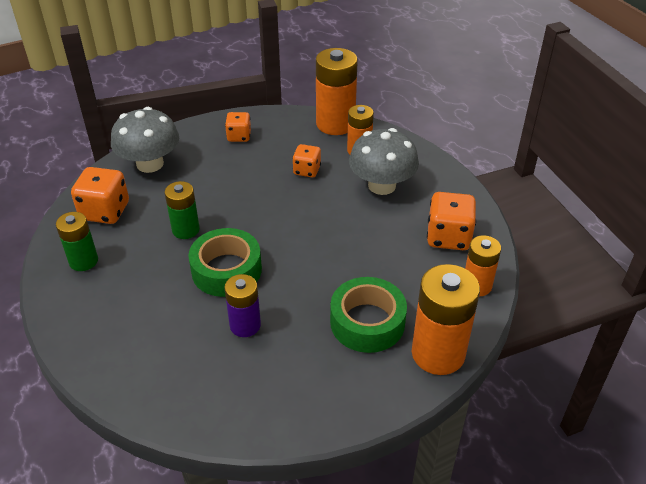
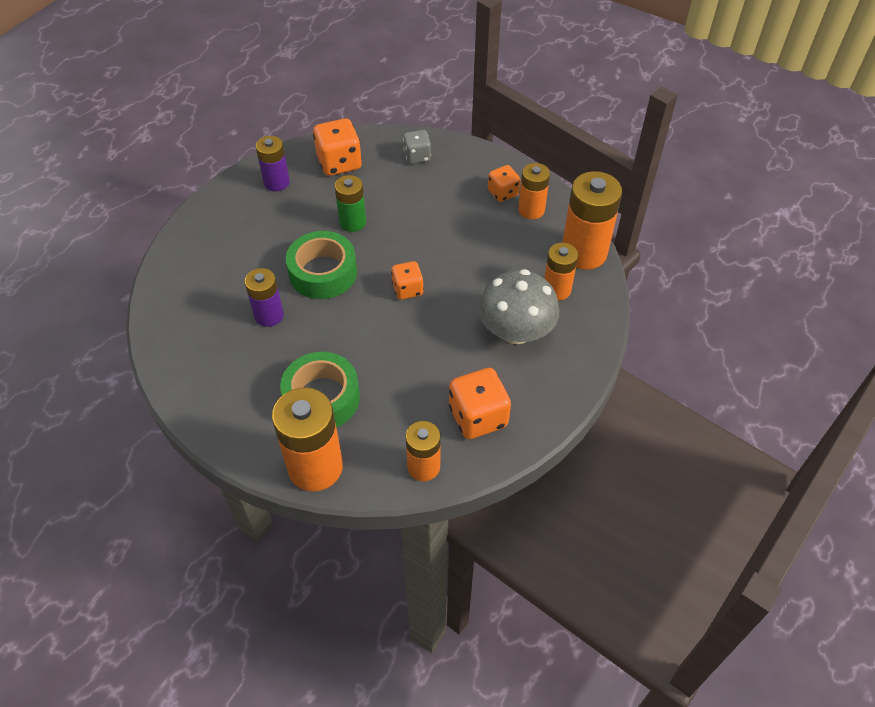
camera: 60 degrees right, 10 degrees up
green battery [56,212,98,271] -> purple battery [256,136,290,191]
grey mushroom [111,107,179,173] -> grey dice [403,130,431,164]
orange dice [292,144,321,177] -> orange dice moved to [391,261,424,300]
none -> orange battery [518,163,550,219]

